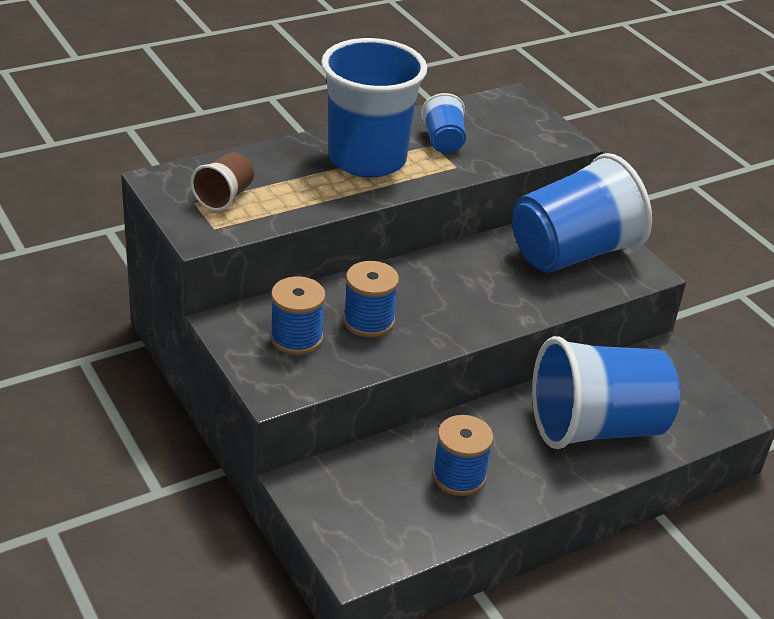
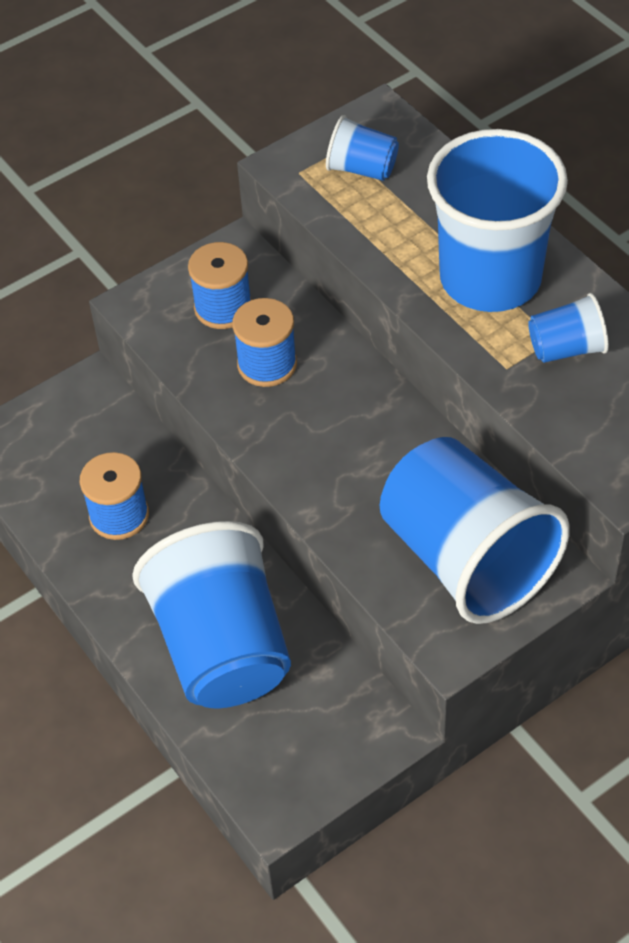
camera: 90 degrees right, 15 degrees up
brown cup [191,152,254,211] -> blue cup [326,115,399,181]

